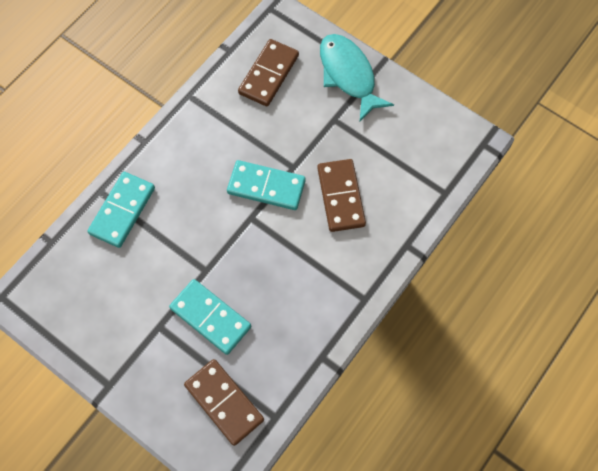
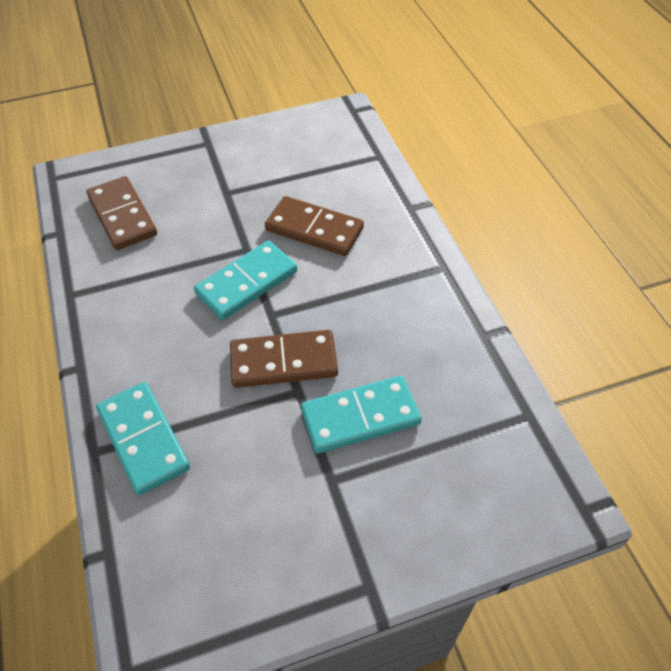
camera: 55 degrees left, 15 degrees down
brown domino [184,359,264,446] -> brown domino moved to [230,330,338,388]
turquoise fish [320,34,394,121] -> none

